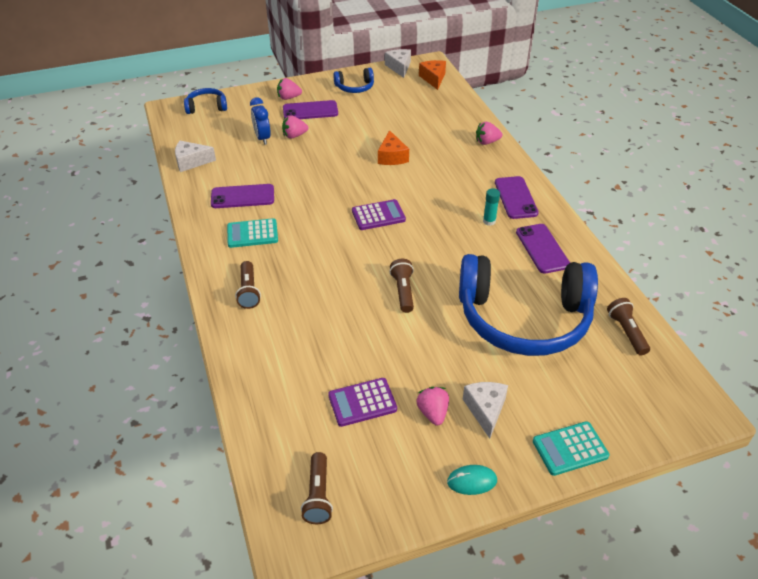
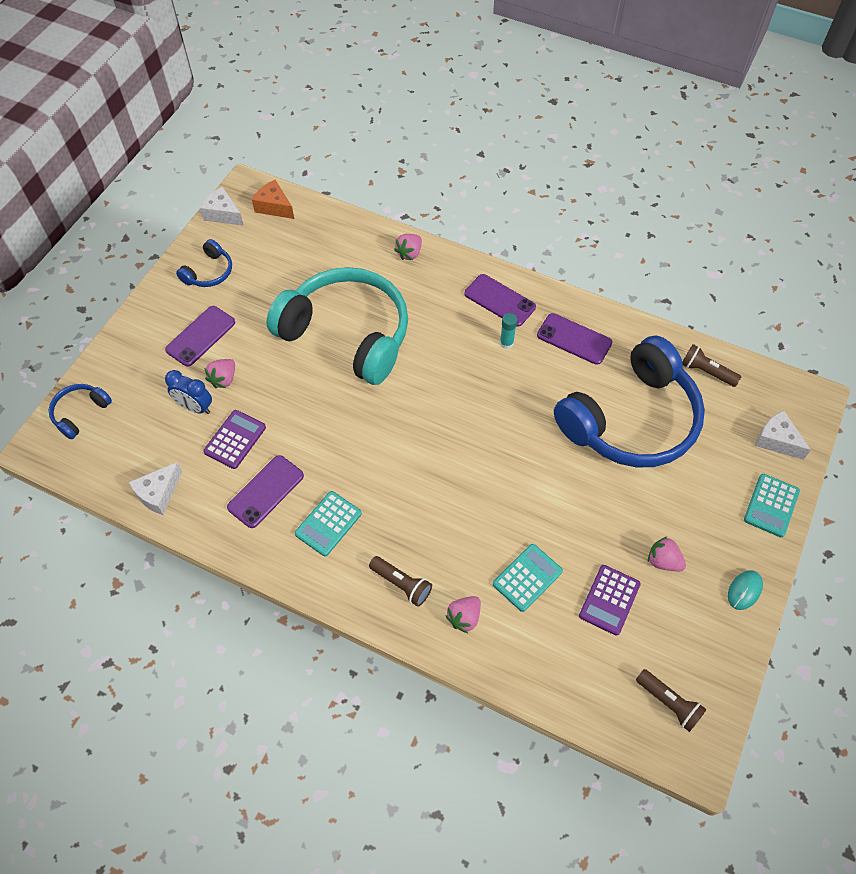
camera: 45 degrees left, 15 degrees up
pink strawberry [277,78,302,100] -> pink strawberry moved to [446,596,481,633]
purple calculator [352,199,406,230] -> purple calculator moved to [203,410,266,469]
orange cheese [378,130,409,165] -> turquoise headphones [266,267,408,385]
brown flashlight [389,259,414,313] -> none
white cheese [463,382,508,439] -> white cheese moved to [755,411,811,460]
none -> turquoise calculator [493,544,563,612]

